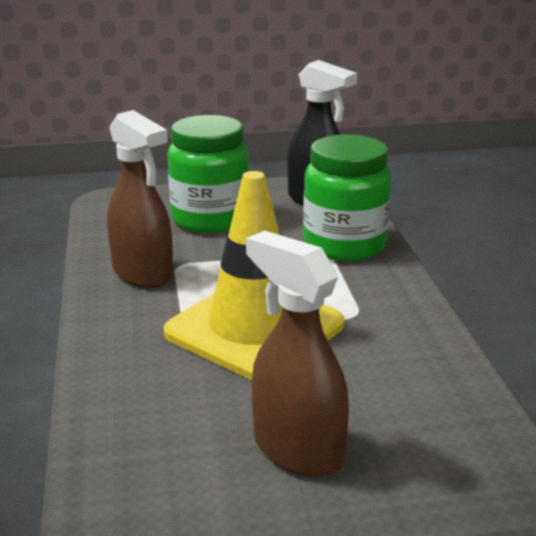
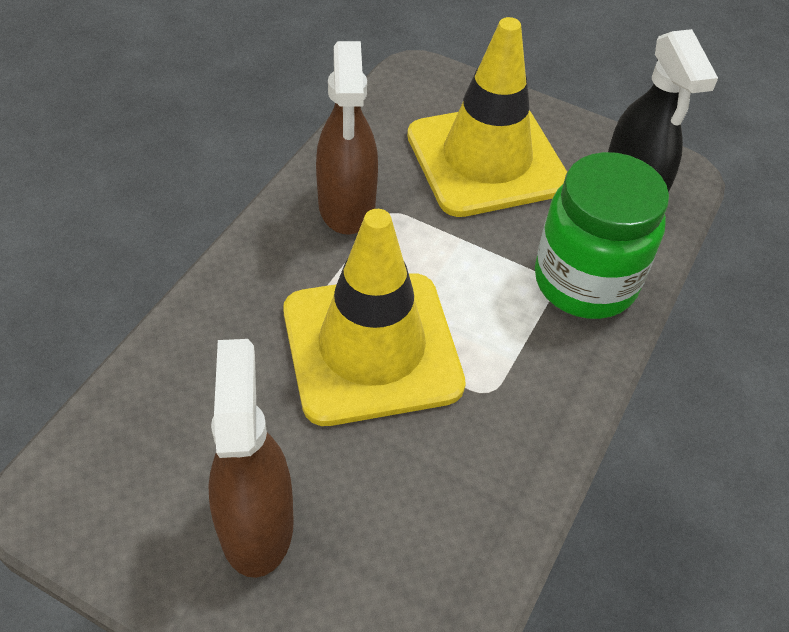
camera: 35 degrees right, 25 degrees up
green jar [168,115,250,233] -> yellow traffic cone [407,17,567,217]

